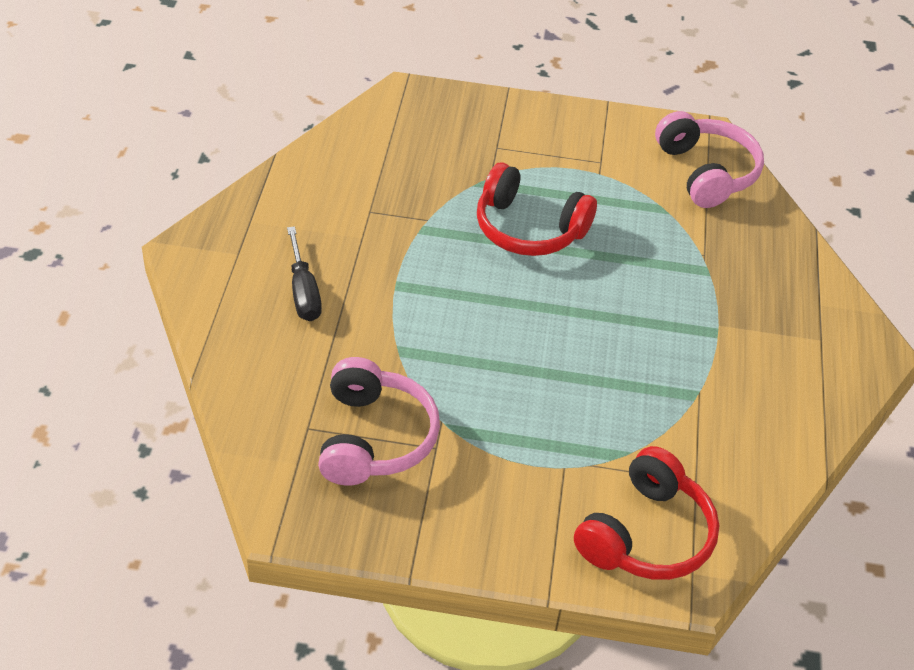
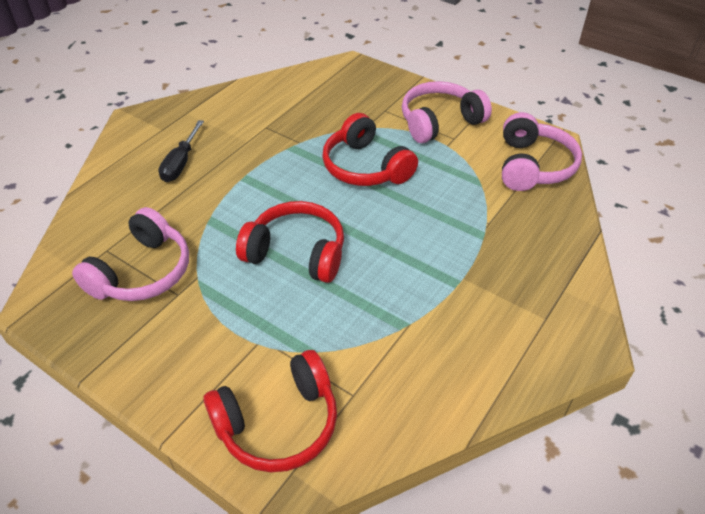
camera: 30 degrees right, 0 degrees up
none -> red headphones [236,201,344,283]
none -> pink headphones [402,81,492,143]

